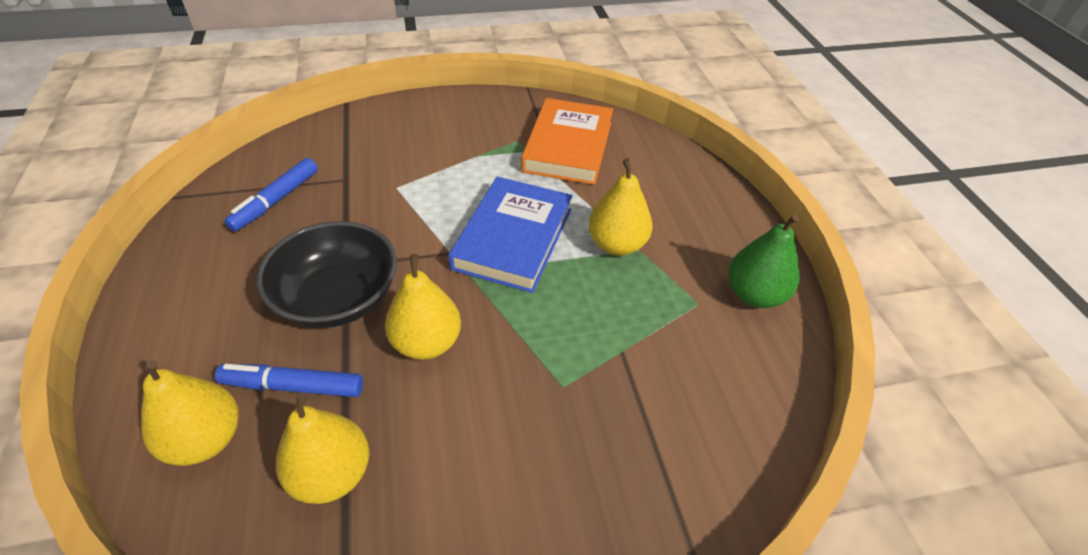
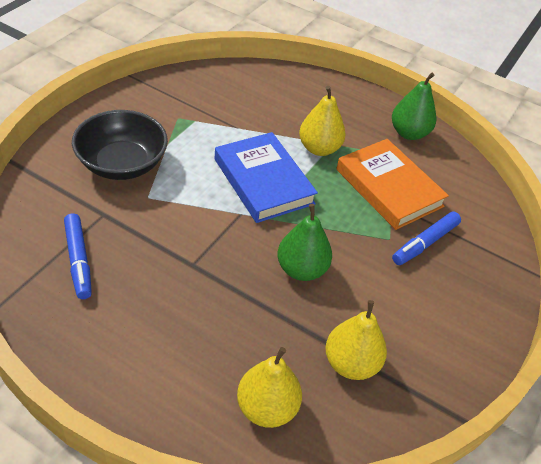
camera: 50 degrees left, 0 degrees up
blue marker [215,364,363,397] -> blue marker moved to [392,212,461,265]
black bowl [257,221,397,328] -> black bowl moved to [72,110,168,180]
yellow pear [385,254,461,360] -> green pear [277,204,332,281]
orange book [521,98,613,185] -> orange book moved to [336,139,449,230]

